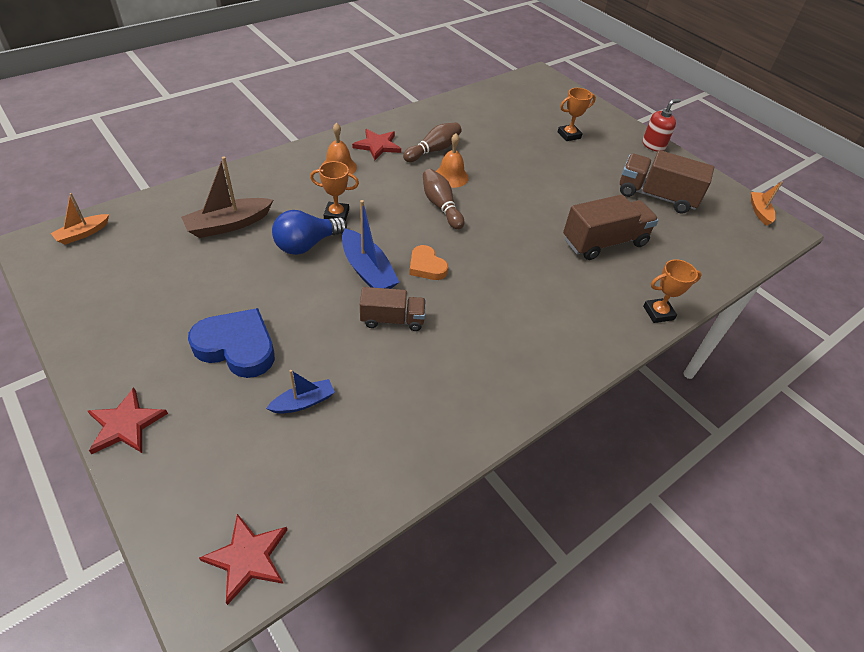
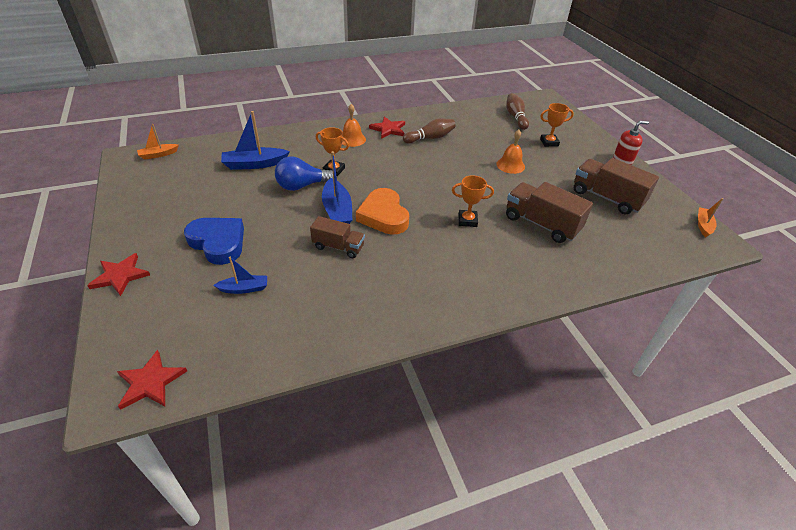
camera: 20 degrees right, 5 degrees down
brown boat [181,156,273,238] -> blue boat [221,111,290,170]
orange heart [409,245,448,280] -> orange heart [356,188,409,235], size x1.69
brown bowling pin [423,169,464,230] -> brown bowling pin moved to [506,93,529,130]
orange bell [436,133,469,188] -> orange bell moved to [496,130,525,174]
brown truck [563,194,659,260] -> brown truck turned 135 degrees counterclockwise [506,182,593,243]
orange trophy [643,259,702,323] -> orange trophy moved to [452,175,494,227]

